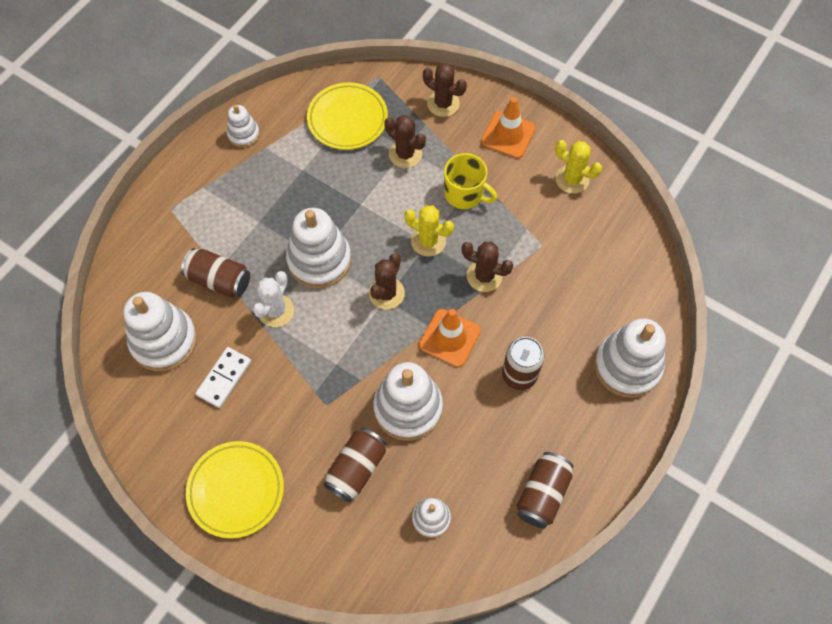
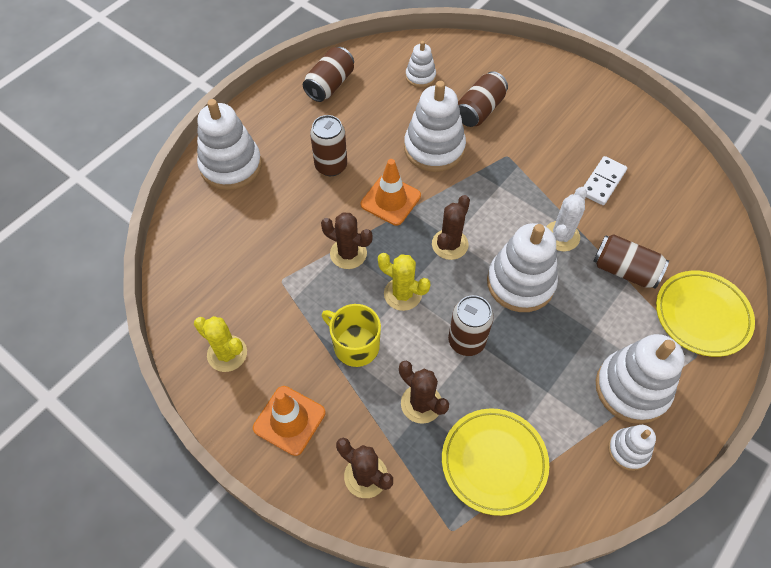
camera: 175 degrees left, 5 degrees down
white stacking toy [124,292,197,371] -> white stacking toy moved to [596,334,685,424]
yellow plate [186,441,284,539] -> yellow plate moved to [656,271,755,357]
none -> brown can [448,295,494,356]

